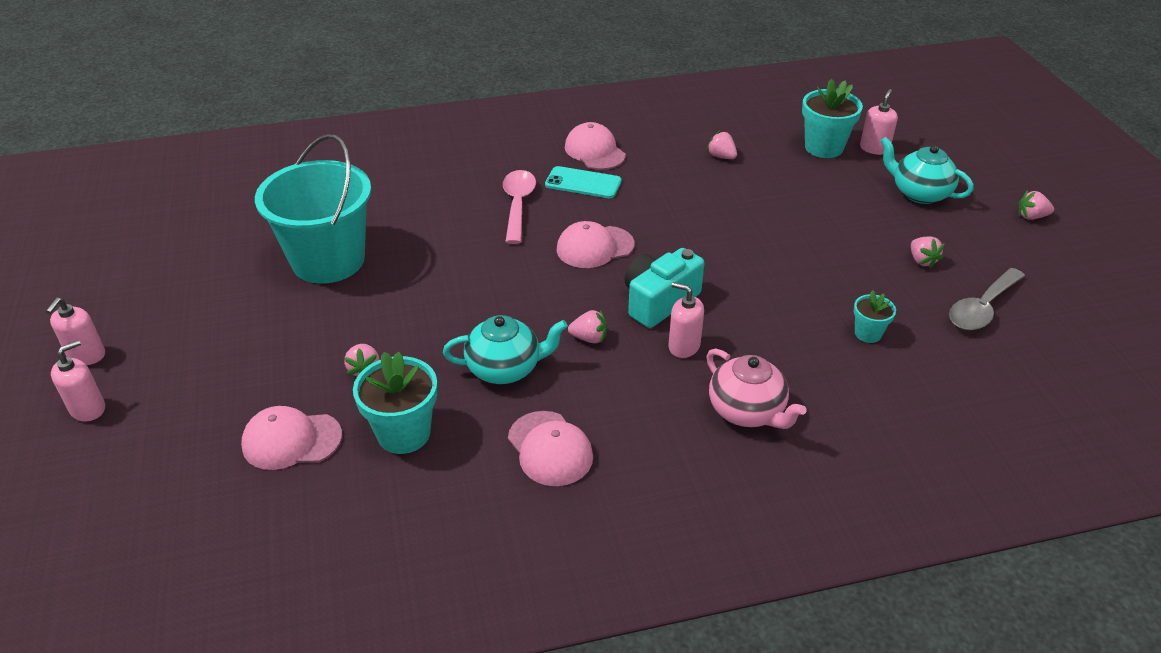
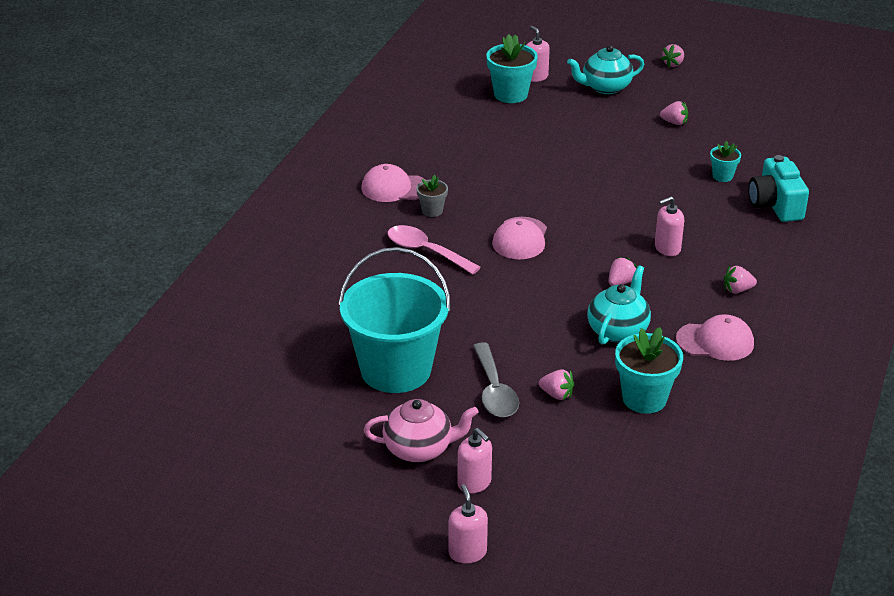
camera: 55 degrees left, 5 degrees down
pink soap dispenser [46,298,105,365] -> pink soap dispenser moved to [458,428,492,494]
pink cap [241,406,342,470] -> none
turquoise phone [545,166,622,198] -> grey flower pot [416,175,448,217]
turquoise camera [625,248,704,328] -> turquoise camera moved to [748,155,809,222]
pink strawberry [706,131,737,159] -> pink strawberry moved to [724,266,757,294]
pink teapot [706,348,807,429] -> pink teapot moved to [364,399,479,462]
grey spoon [949,268,1025,330] -> grey spoon moved to [473,342,519,417]

